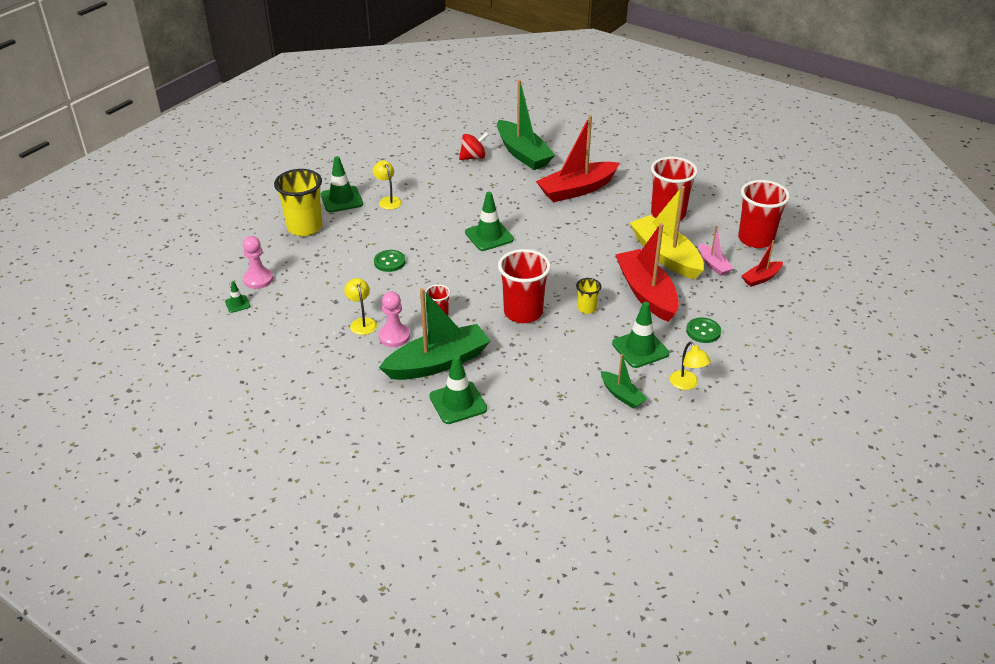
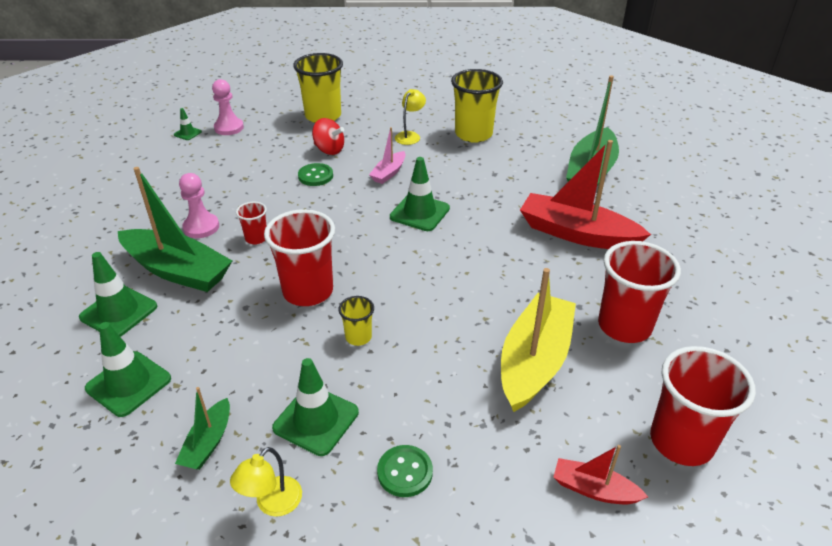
camera: 55 degrees right, 0 degrees up
green traffic cone [320,156,363,213] -> green traffic cone moved to [85,322,171,417]
yellow lamp [344,278,377,335] -> none
red spinning top [459,132,488,160] -> red spinning top moved to [312,118,344,155]
red boat [615,223,679,322] -> none
pink boat [699,226,734,276] -> pink boat moved to [369,127,405,184]
none -> yellow cup [451,69,503,143]

